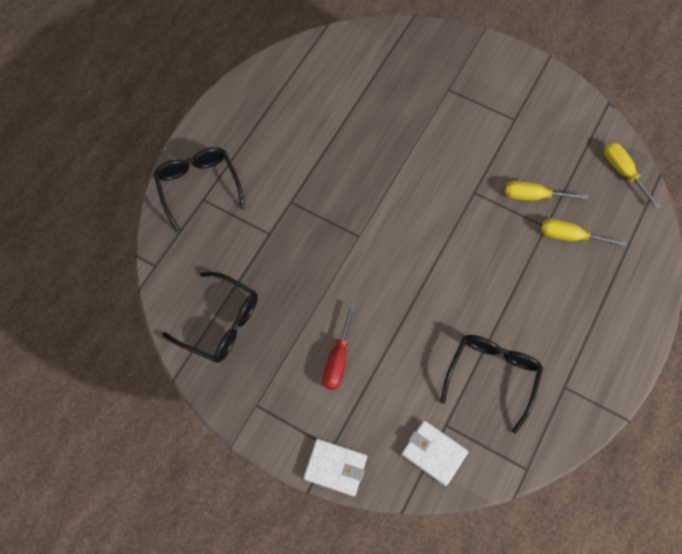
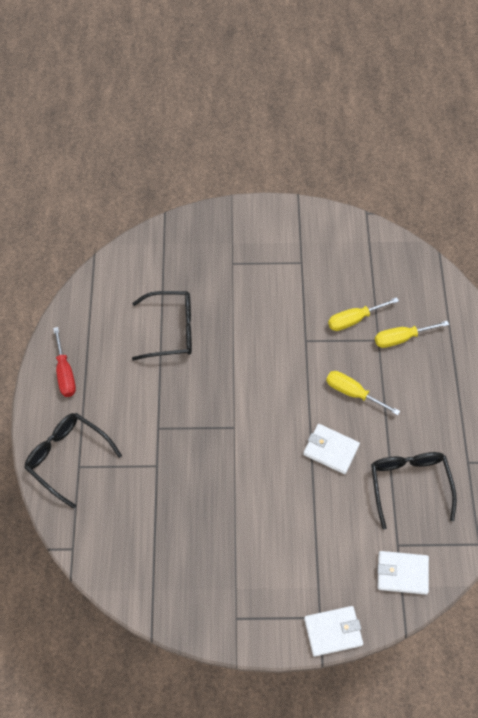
camera: 30 degrees left, 5 degrees down
black glasses [162,272,258,363] -> black glasses moved to [132,291,192,361]
red screwdriver [322,304,355,390] -> red screwdriver moved to [53,327,76,397]
yellow screwdriver [604,142,661,209] -> yellow screwdriver moved to [326,371,400,415]
none -> white wallet [303,424,360,474]

